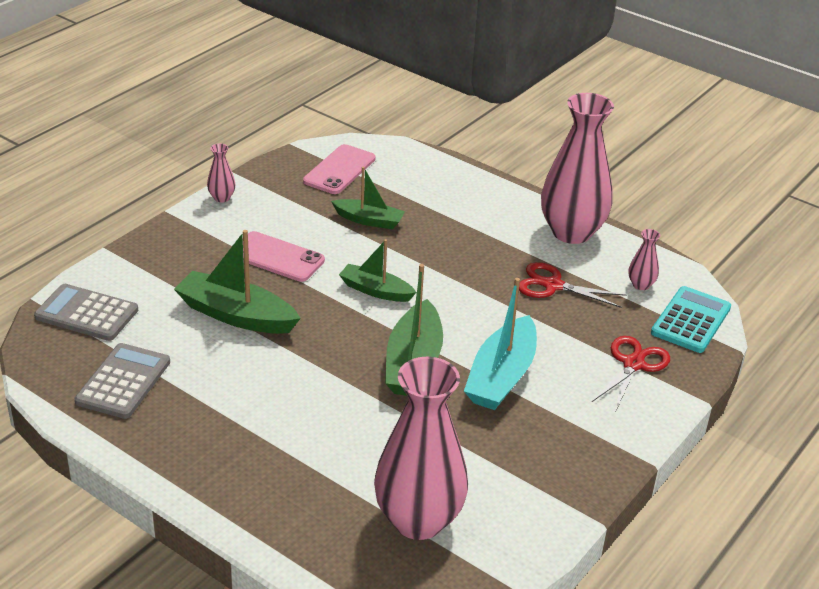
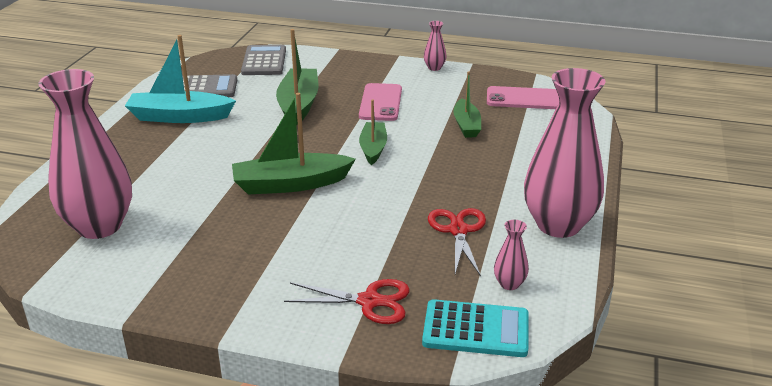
camera: 70 degrees right, 5 degrees down
turquoise boat [464,278,537,410] -> turquoise boat moved to [125,35,236,123]

